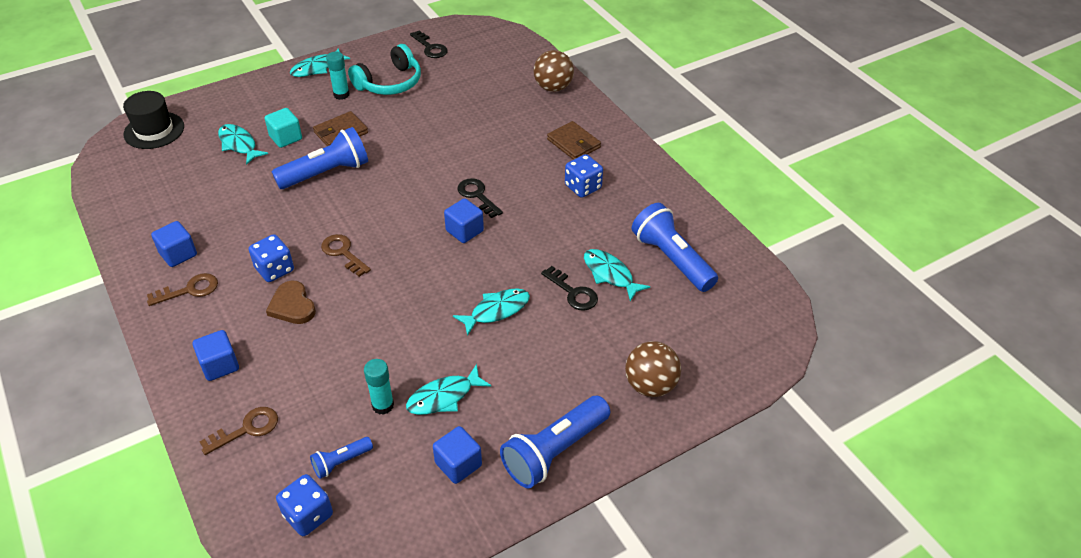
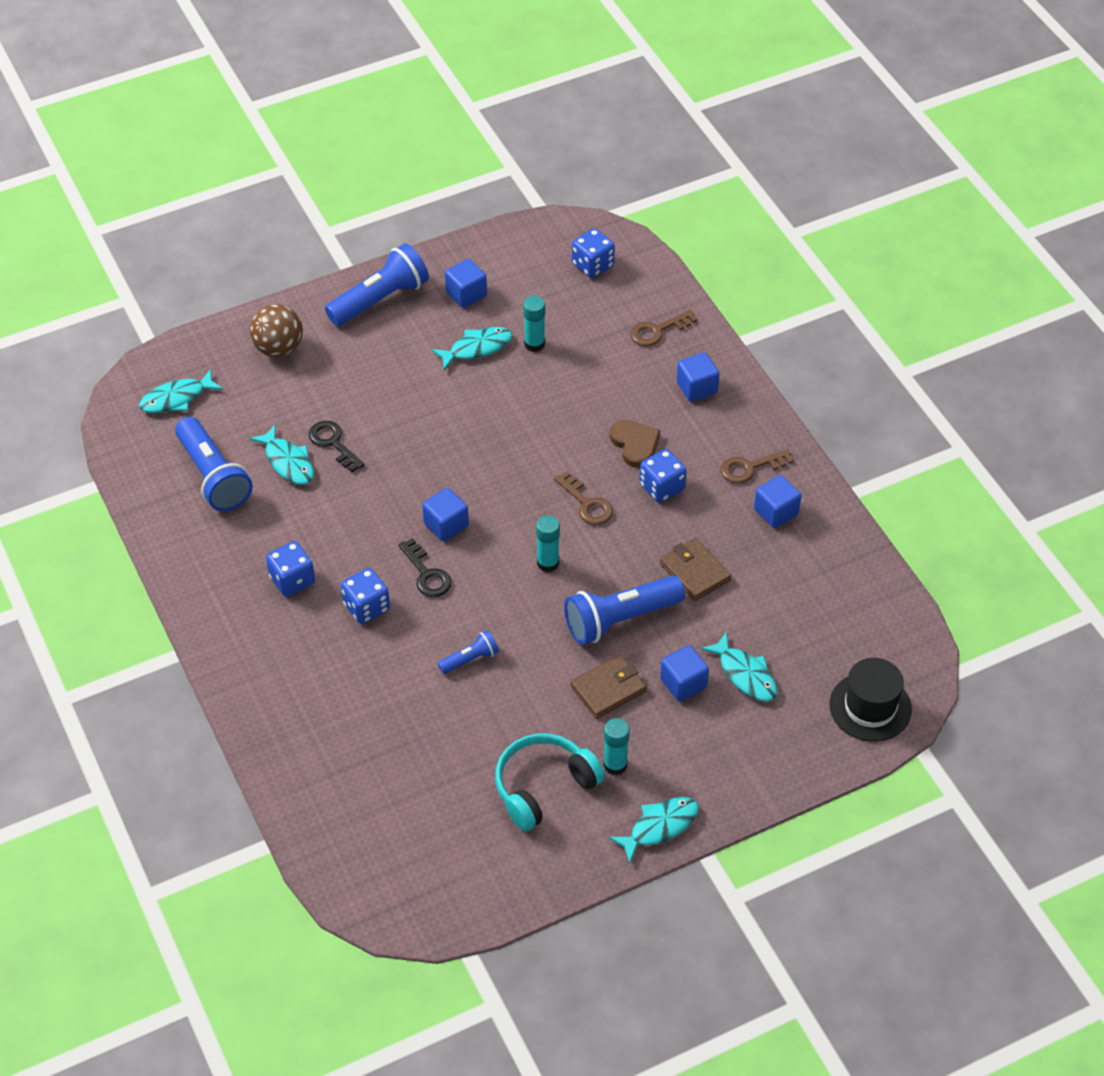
camera: 175 degrees left, 5 degrees up
turquoise cube [264,108,302,148] -> blue cube [660,645,709,701]
blue flashlight [310,437,373,479] -> blue flashlight moved to [438,630,499,674]
black key [410,31,448,58] -> none
turquoise fish [453,288,530,336] -> turquoise fish moved to [139,369,223,413]
brown ball [534,50,574,92] -> none
brown wallet [547,121,601,160] -> brown wallet moved to [660,538,731,601]
none -> blue dice [341,568,390,624]
none -> turquoise glue stick [536,515,560,572]

